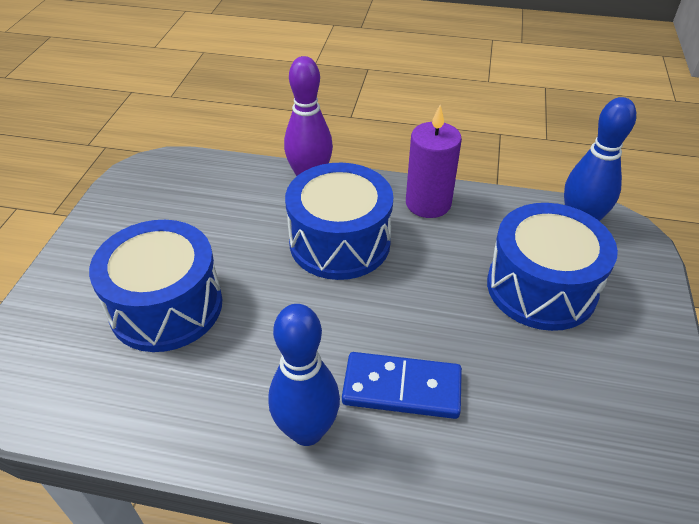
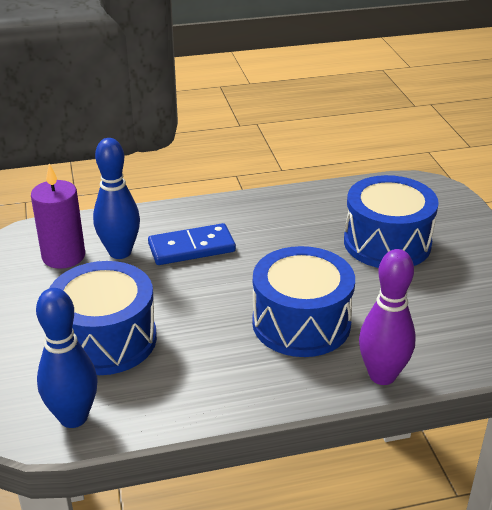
camera: 155 degrees right, 10 degrees down
blue bowling pin [268,304,340,446] -> blue bowling pin moved to [93,138,140,259]
purple candle [406,105,462,218] -> purple candle moved to [31,164,85,269]

